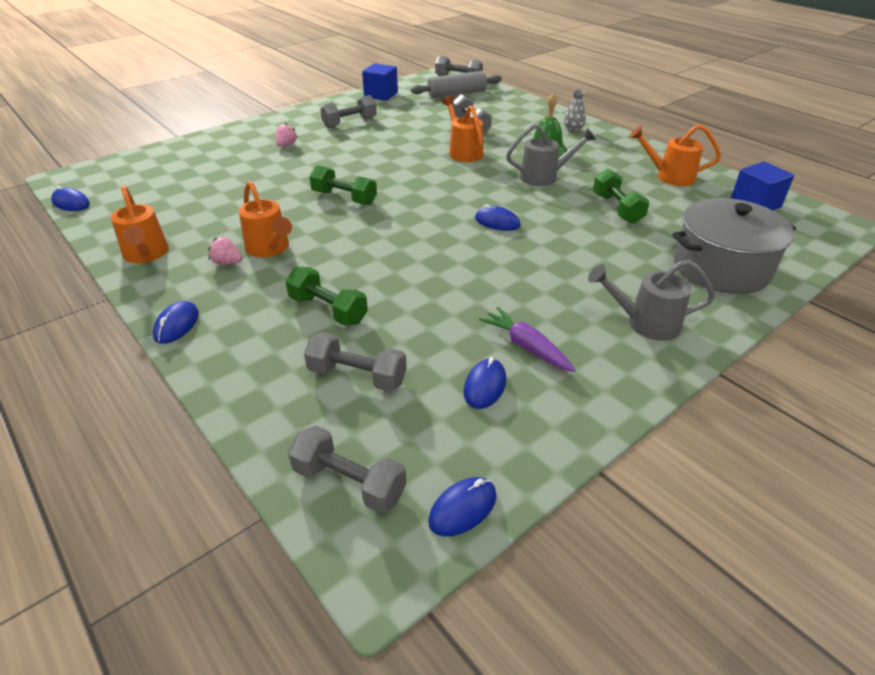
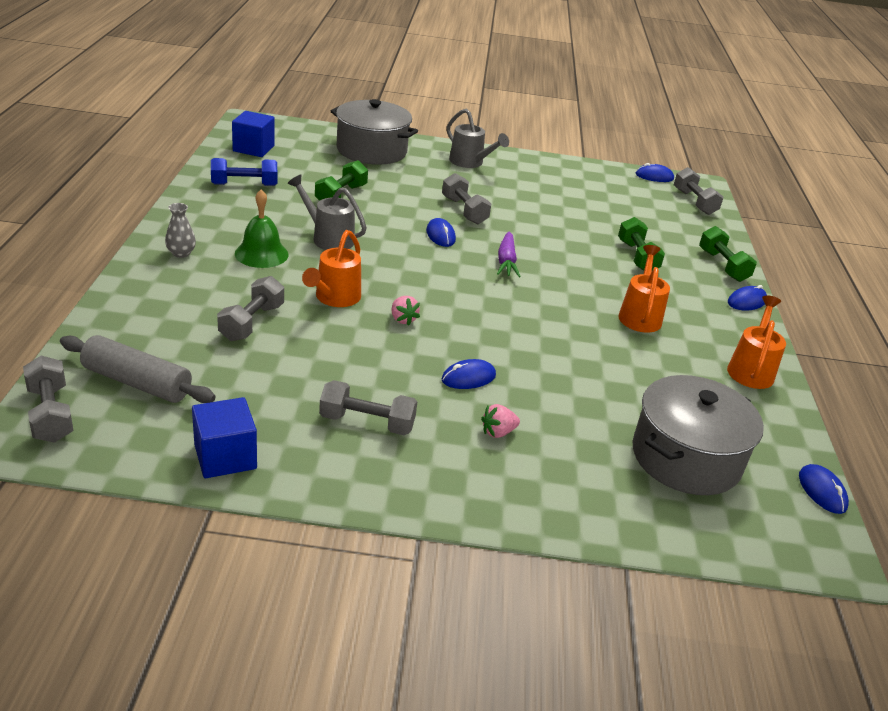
camera: 140 degrees left, 5 degrees down
pink strawberry [208,236,242,265] -> pink strawberry moved to [392,296,420,326]
grey dumbbell [304,332,407,392] -> grey dumbbell moved to [442,173,491,224]
green dumbbell [309,165,377,205] -> green dumbbell moved to [699,226,757,282]
blue mouse [464,357,506,409] -> blue mouse moved to [442,359,496,389]
purple carrot [479,307,576,372] -> purple carrot moved to [497,232,521,277]
orange watering can [629,125,721,186] -> blue dumbbell [211,158,277,186]
none -> grey pot [633,375,764,495]

